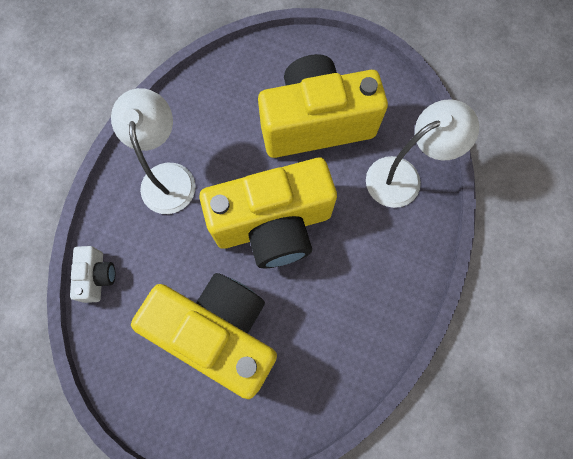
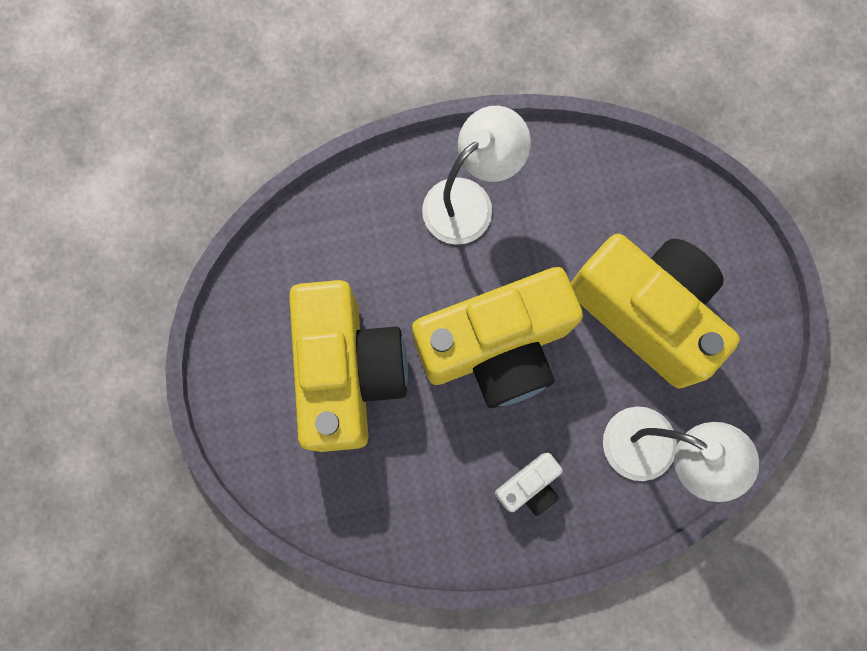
camera: 55 degrees right, 5 degrees up
white camera [70,246,116,303] -> white camera moved to [495,453,563,516]
yellow camera [199,158,337,268] -> yellow camera turned 60 degrees counterclockwise [412,267,583,408]

